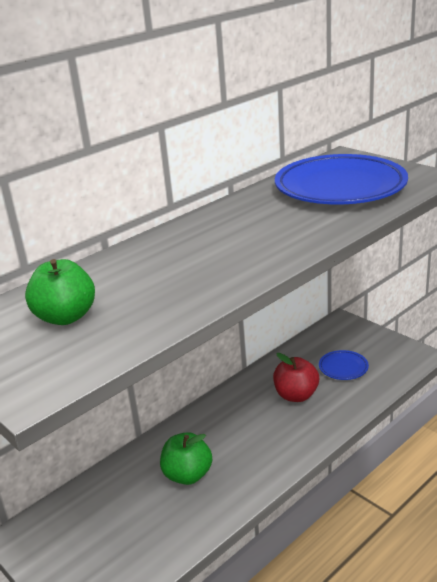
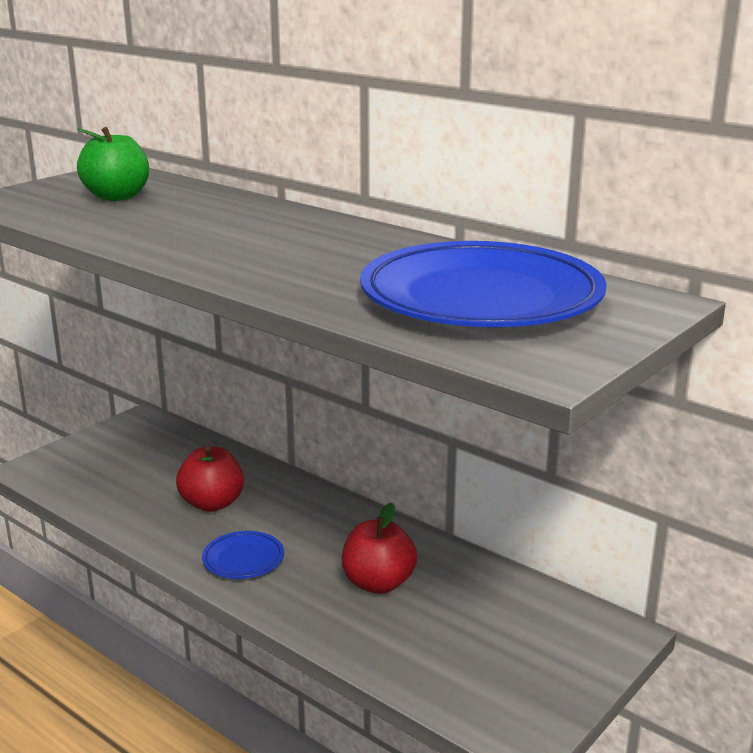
camera: 80 degrees right, 5 degrees down
green apple [160,432,212,485] -> red apple [176,447,244,512]
blue plate [319,350,369,380] -> blue plate moved to [202,531,284,579]

